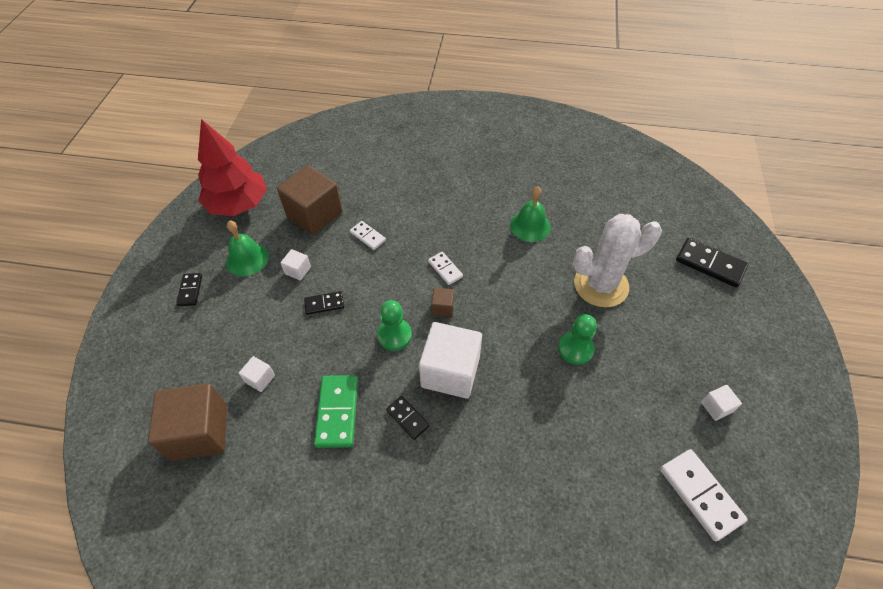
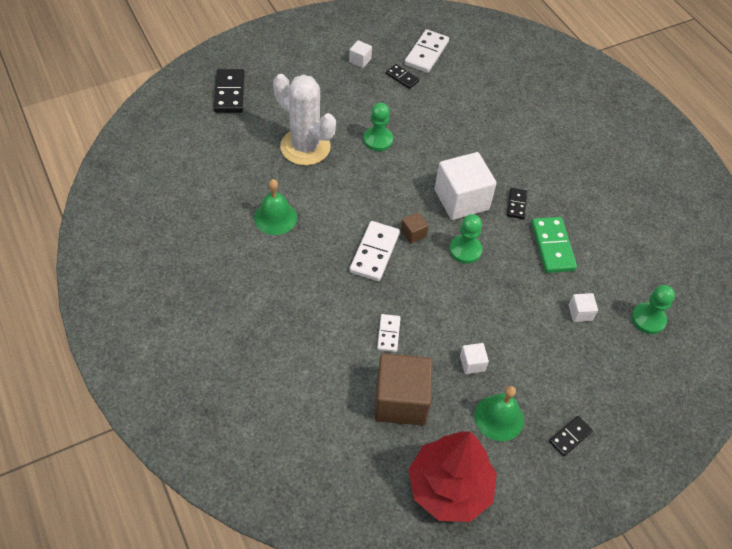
camera: 130 degrees left, 0 degrees up
brown cube [148,383,227,461] -> green pawn [632,285,675,334]
black domino [304,291,344,315] -> black domino moved to [386,64,420,89]
green domino [314,375,358,448] -> green domino turned 60 degrees counterclockwise [531,217,577,273]
white domino [428,252,463,285] -> white domino [349,221,400,281], size x1.72

